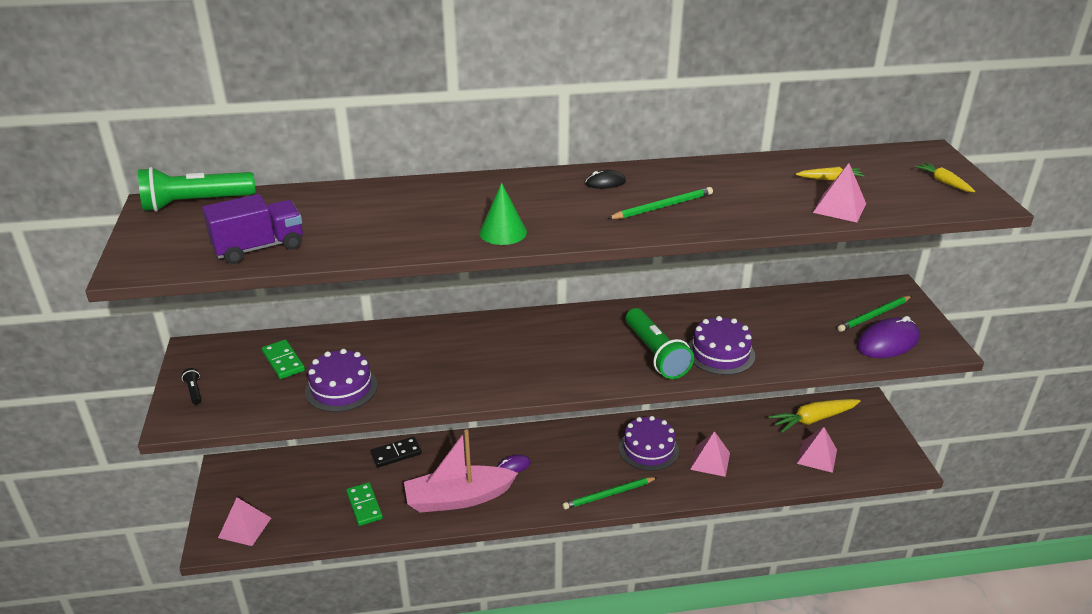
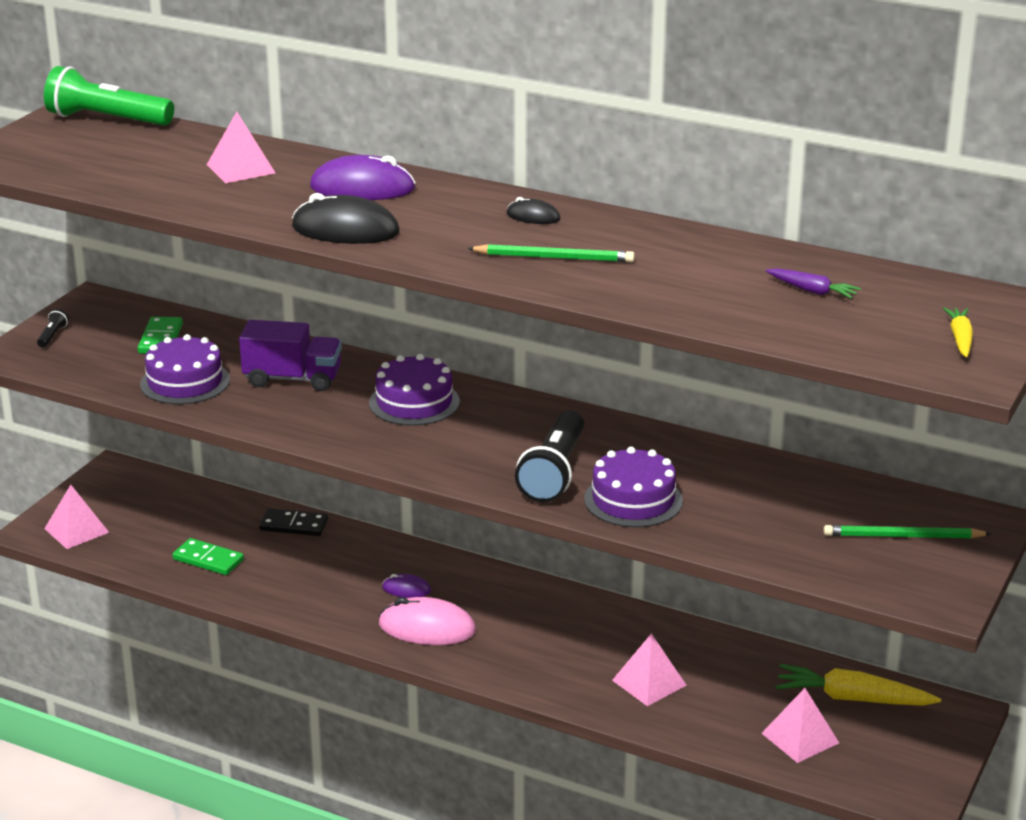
camera: 35 degrees right, 5 degrees down
purple truck [202,194,303,264] -> purple truck moved to [239,320,342,391]
green domino [346,482,383,526] -> green domino turned 75 degrees counterclockwise [172,538,244,575]
pink boat [404,429,518,513] -> none
green cone [479,183,527,245] -> black mouse [292,193,400,244]
green pencil [563,477,658,509] -> none
purple cake [619,416,679,471] -> purple cake moved to [369,354,460,426]
green flashlight [626,308,694,379] -> black flashlight [515,410,584,503]
yellow carrot [796,167,865,180] -> purple carrot [766,268,861,299]
pink pyramid [813,163,866,222] -> pink pyramid moved to [207,112,275,183]
purple mouse [857,316,920,358] -> purple mouse moved to [310,155,416,200]
none -> pink mouse [379,597,476,645]

